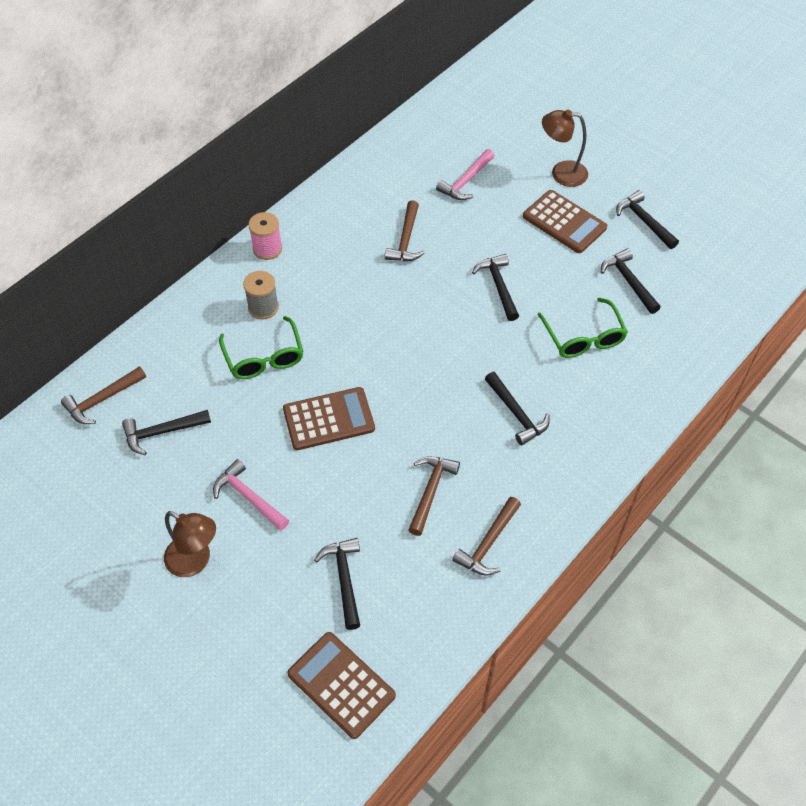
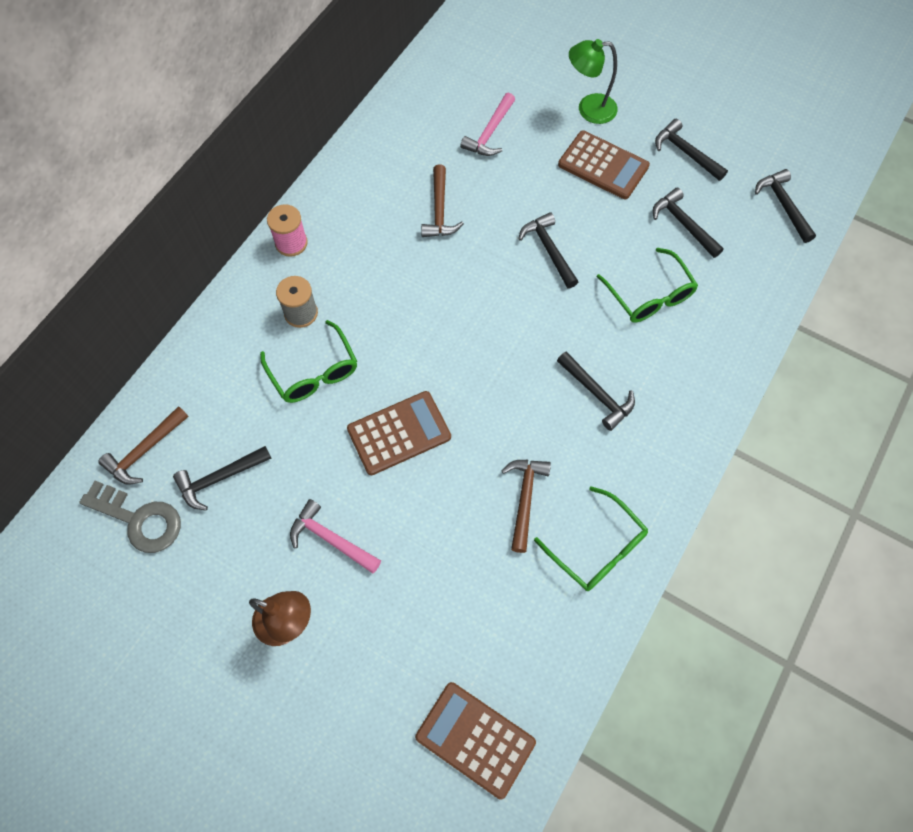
camera: 10 degrees left, 10 degrees up
black hammer [314,538,360,630] -> black hammer moved to [755,169,816,243]
brown hammer [452,497,521,576] -> green glasses [534,486,648,591]
brown lamp [542,110,588,187] -> green lamp [569,39,618,124]
none -> grey key [79,481,181,553]

